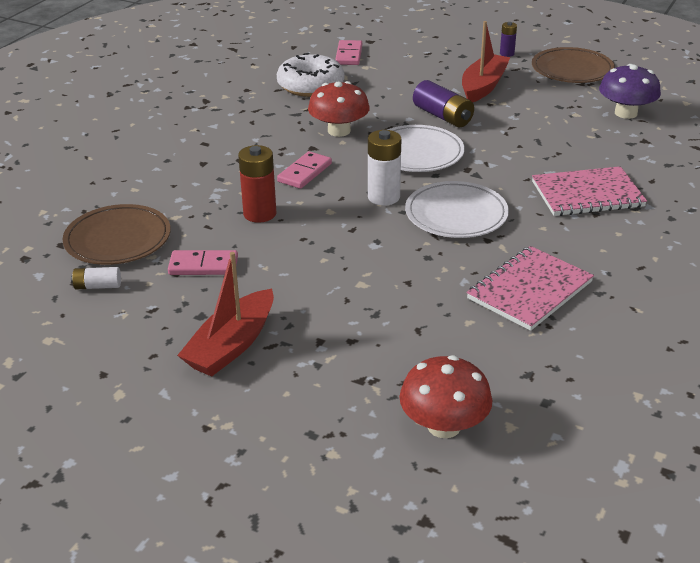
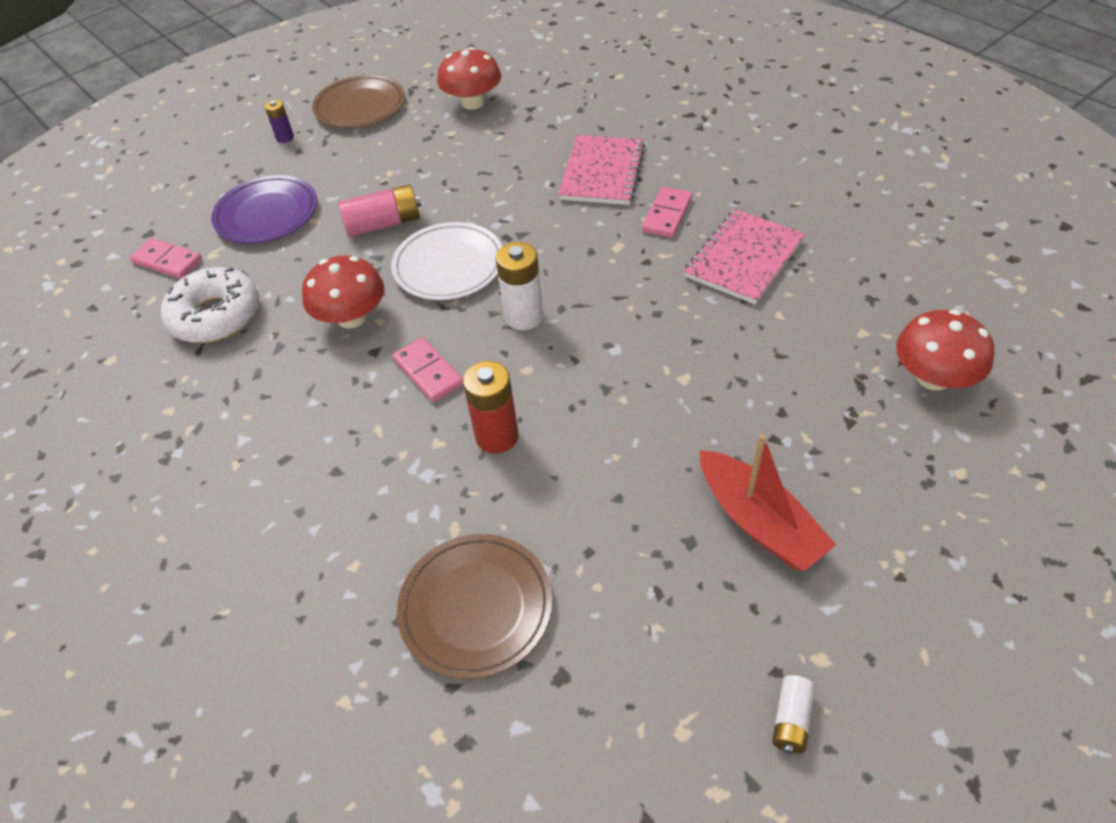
camera: 65 degrees left, 15 degrees up
white battery [71,267,121,289] -> white battery moved to [772,675,815,754]
pink domino [168,250,238,275] -> pink domino moved to [642,187,692,238]
white plate [405,181,509,238] -> none
purple battery [413,80,474,127] -> pink battery [338,184,422,237]
red boat [462,21,511,102] -> none
pink notebook [467,246,594,331] -> pink notebook turned 60 degrees clockwise [684,209,805,304]
purple mushroom [599,64,661,119] -> red mushroom [437,47,501,109]
none -> purple plate [211,175,317,244]

